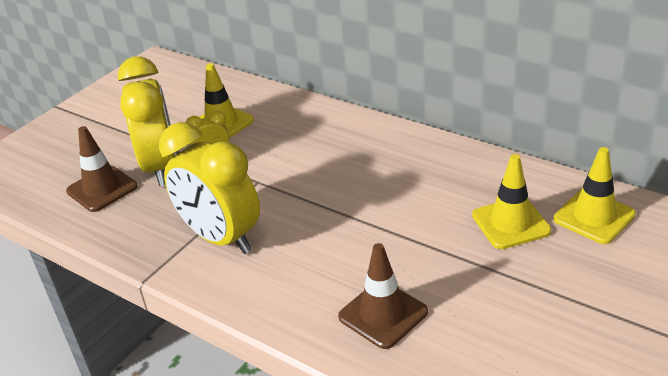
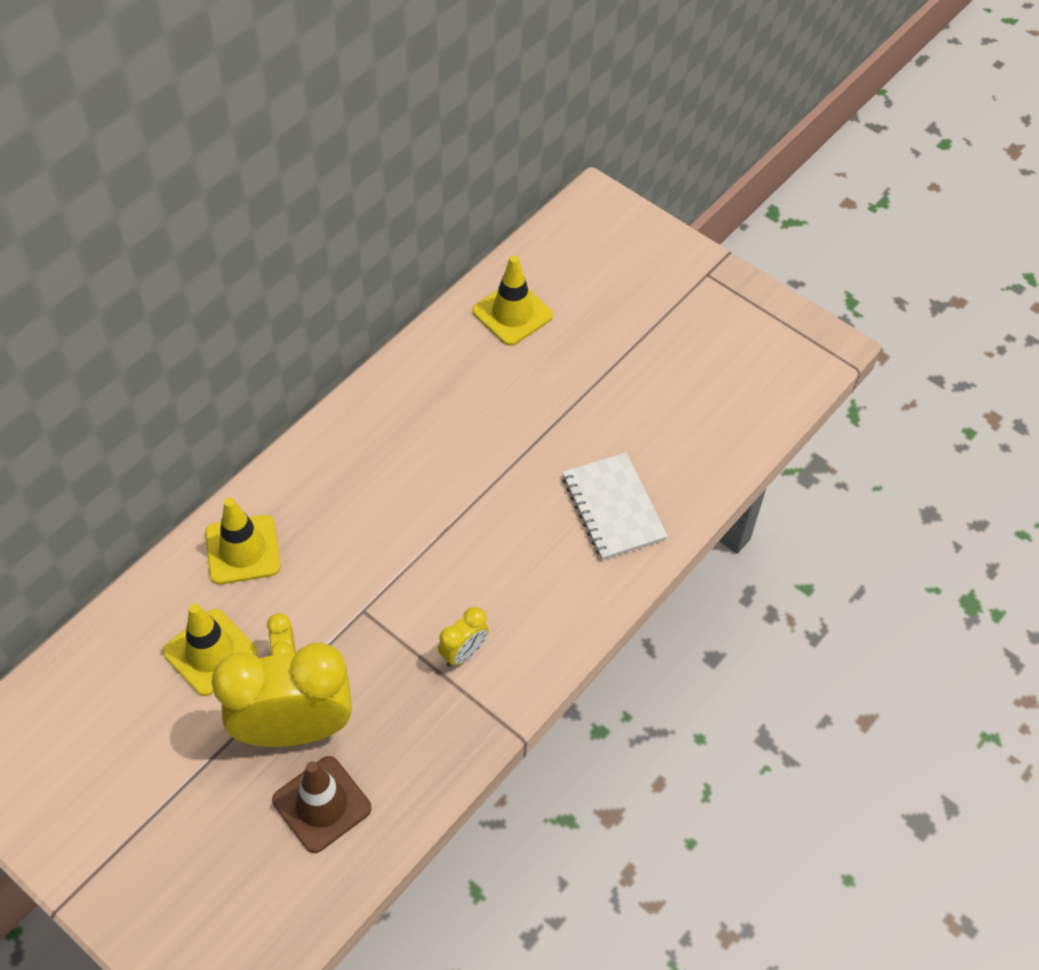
camera: 90 degrees left, 20 degrees up
yellow clock [159,122,260,254] -> yellow clock [438,607,489,667], size x0.45
brown traffic cone [338,243,428,349] -> white notebook [562,453,668,560]
yellow traffic cone [472,154,552,249] -> yellow traffic cone moved to [205,498,281,585]

